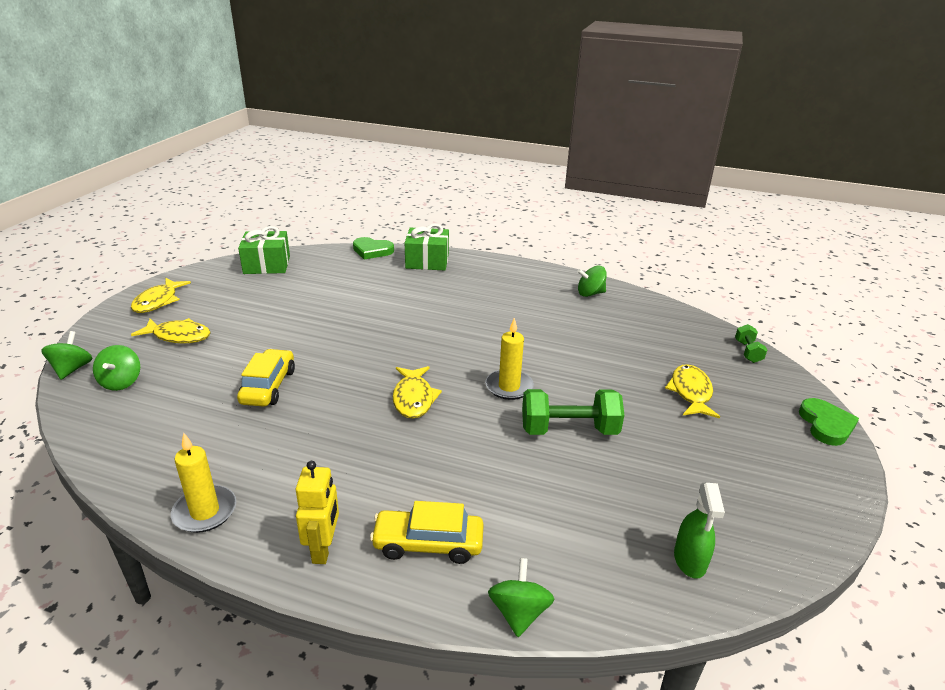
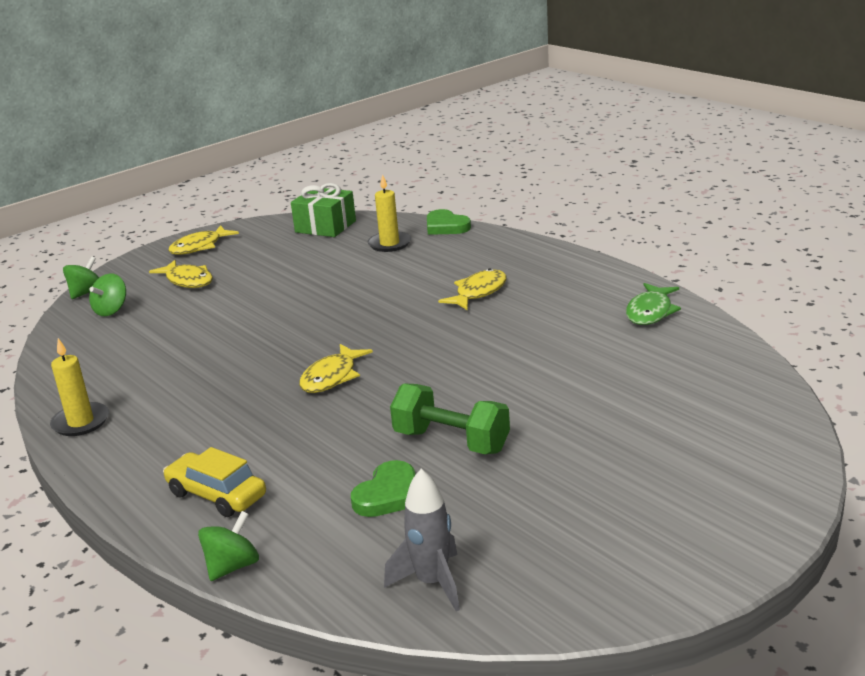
camera: 35 degrees right, 5 degrees down
yellow car [237,349,295,407] -> none
yellow robot [296,461,339,564] -> none
green gift [405,224,449,270] -> none
yellow candle [485,318,534,400] -> yellow candle moved to [368,174,411,252]
green spinning top [577,266,607,297] -> green fish [626,283,681,325]
yellow fish [665,364,720,418] -> yellow fish moved to [438,268,507,310]
green spray bottle [674,483,725,579] -> grey rocket [384,469,460,612]
green dumbbell [735,324,767,363] -> none
green heart [799,398,859,446] -> green heart moved to [351,460,415,517]

